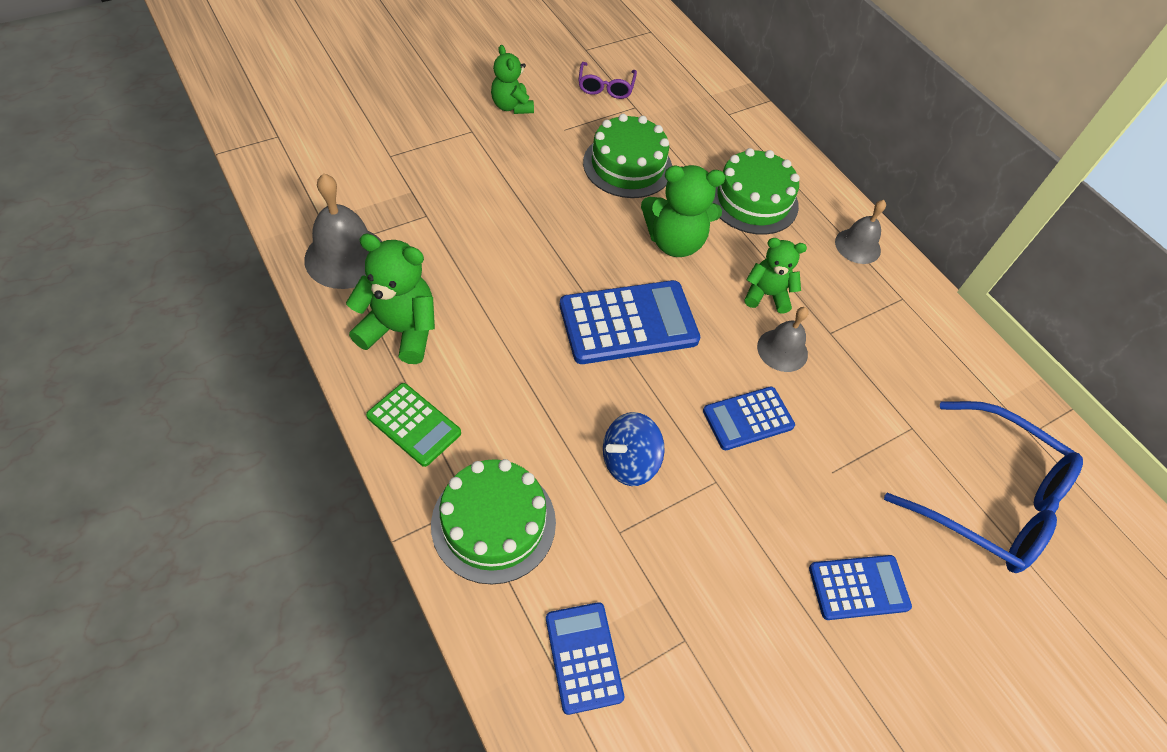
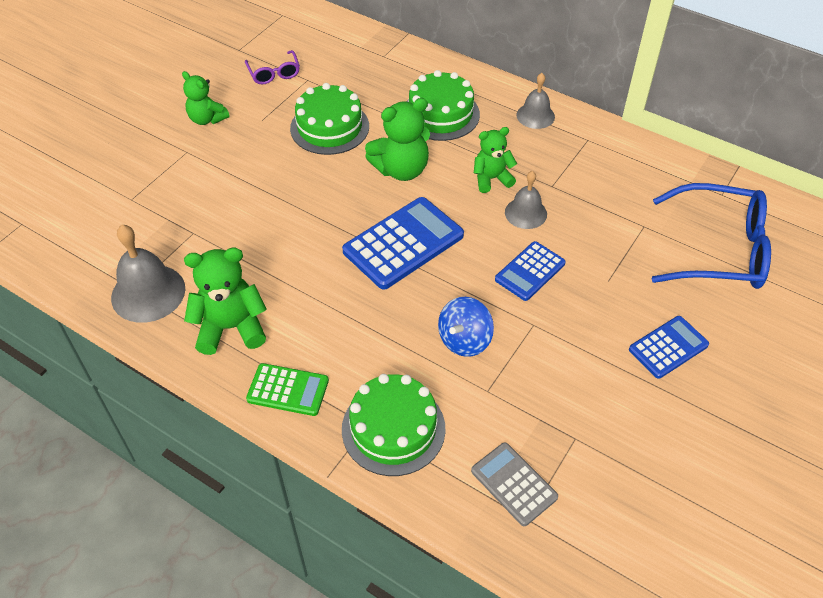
camera: 20 degrees left, 5 degrees down
blue calculator [546,602,624,715] -> grey calculator [471,442,558,526]

